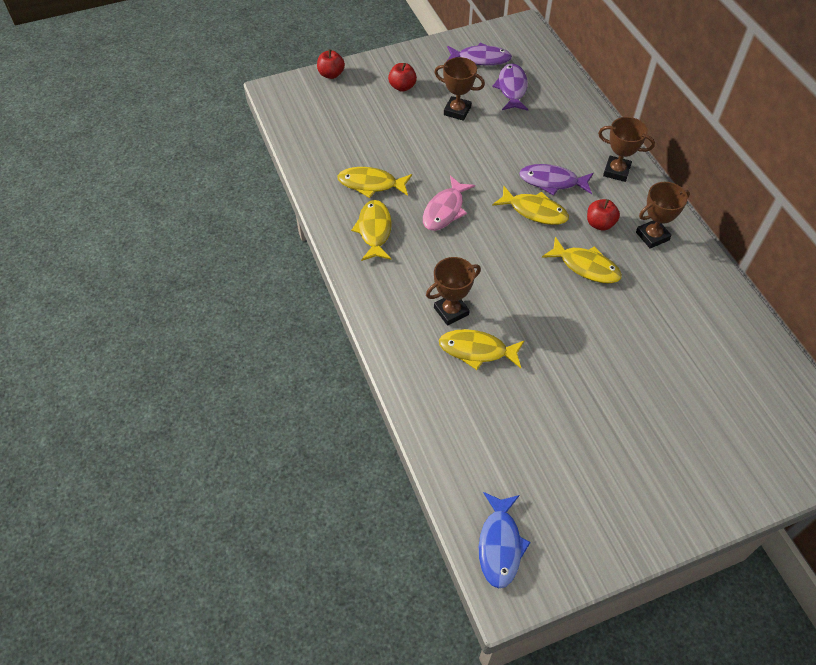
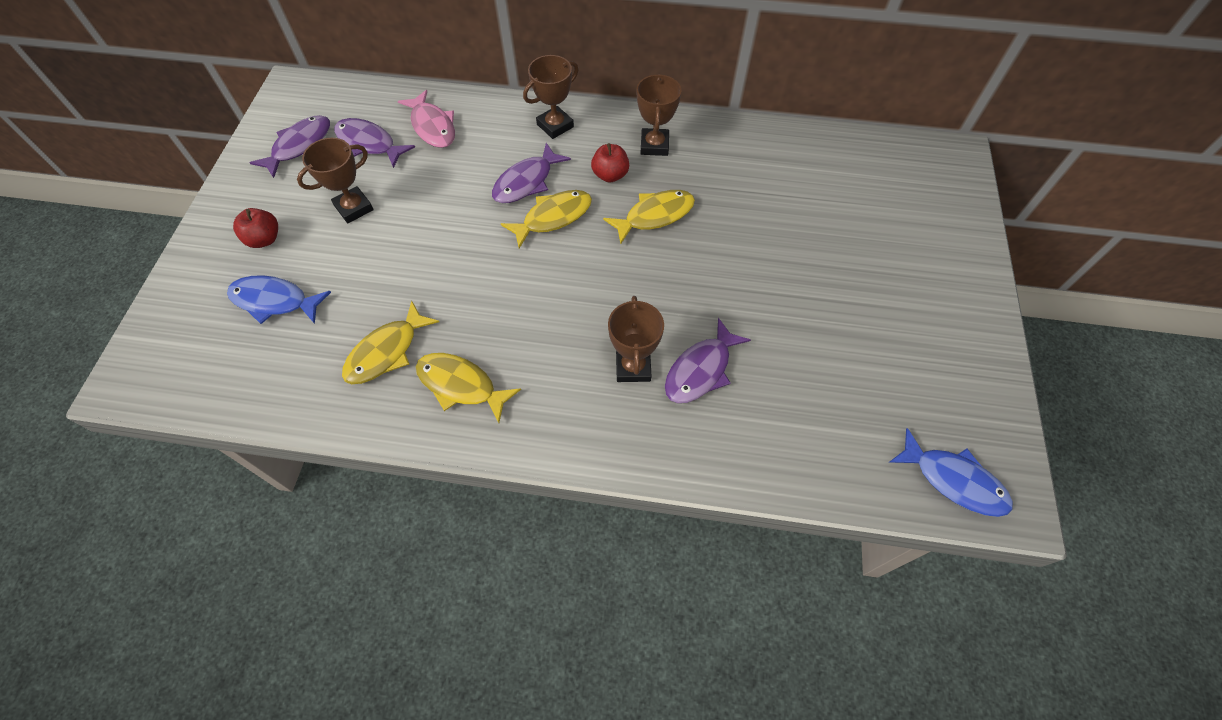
camera: 60 degrees left, 5 degrees up
red apple [317,49,345,79] -> none
pink fish [423,176,475,231] -> pink fish moved to [398,90,455,148]
yellow fish [439,329,525,370] -> purple fish [665,318,751,403]
none -> blue fish [227,275,331,324]

